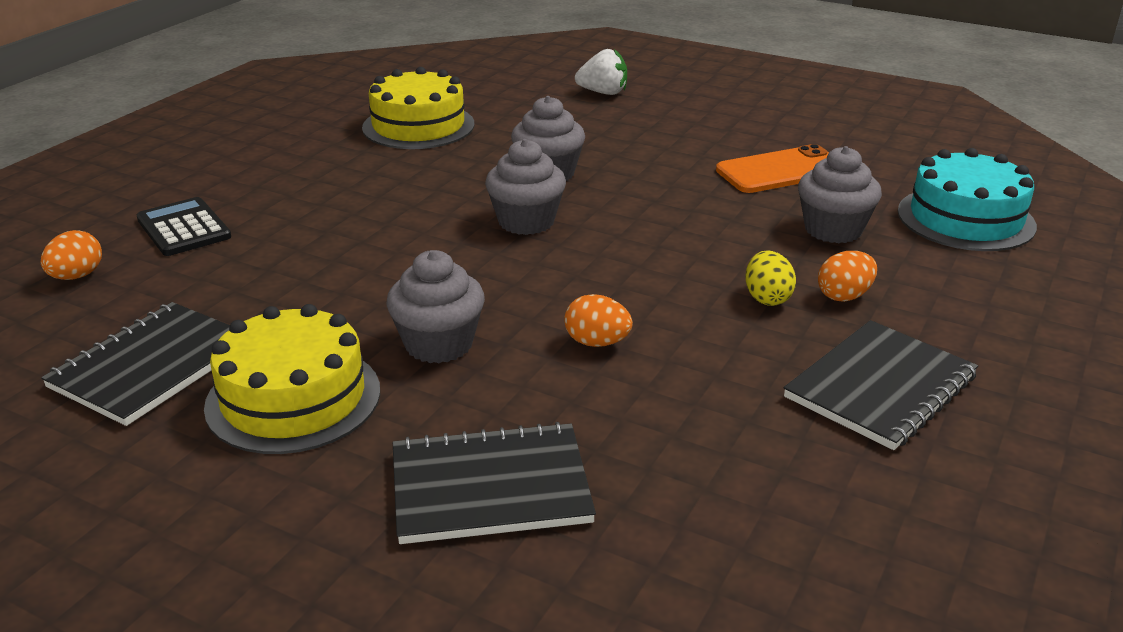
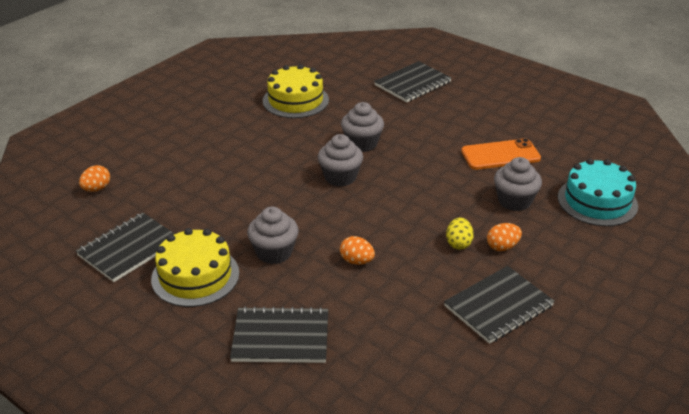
camera: 10 degrees right, 5 degrees up
black calculator [137,197,231,256] -> none
white strawberry [575,49,627,95] -> black notebook [374,61,452,102]

